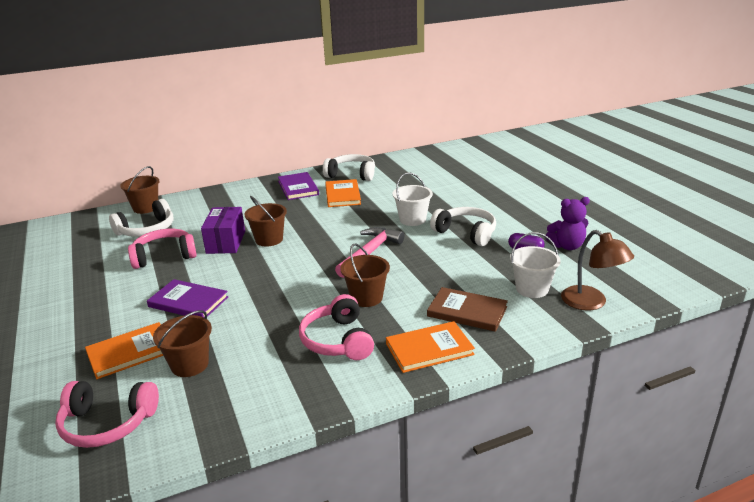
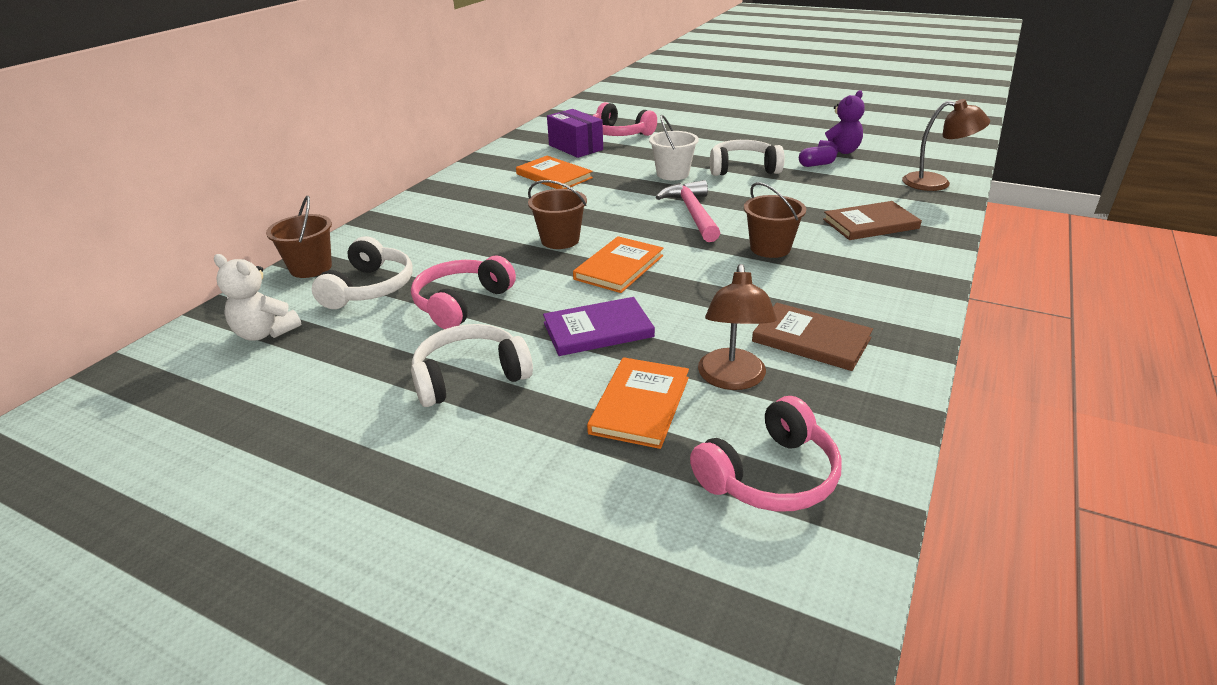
camera: 40 degrees left, 5 degrees up
brown bucket [153,310,212,377] -> brown lamp [698,264,777,390]
purple box [201,207,245,254] -> purple box moved to [547,109,603,158]
purple book [278,172,319,200] -> none
pink headphones [299,294,374,360] -> pink headphones moved to [593,102,657,136]
white headphones [323,154,375,181] -> white headphones moved to [411,324,533,407]
orange book [386,321,475,373] -> orange book moved to [573,236,663,293]
white bucket [510,232,561,298] -> none
none -> white teddy bear [214,254,301,341]
none -> brown book [752,303,873,371]

